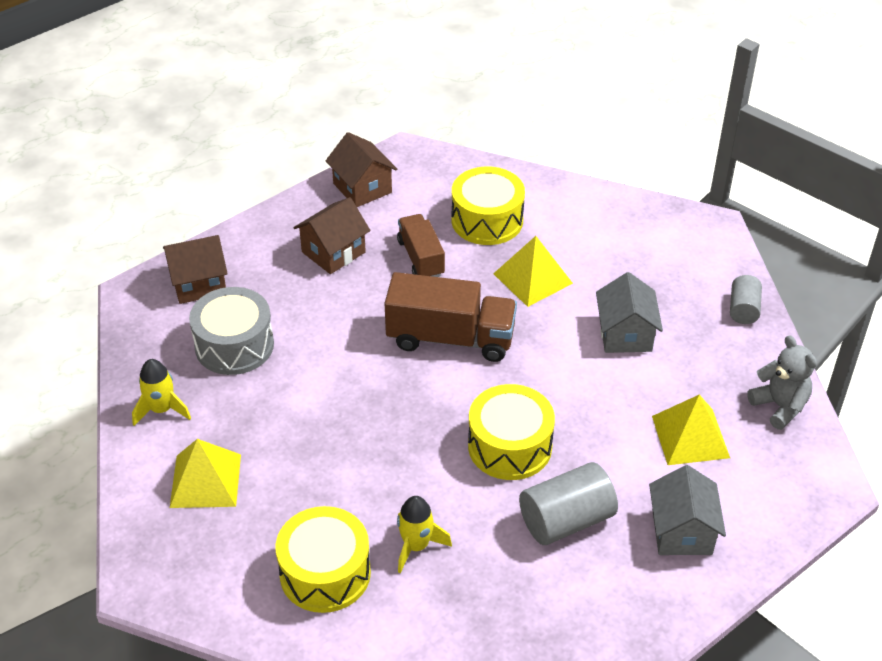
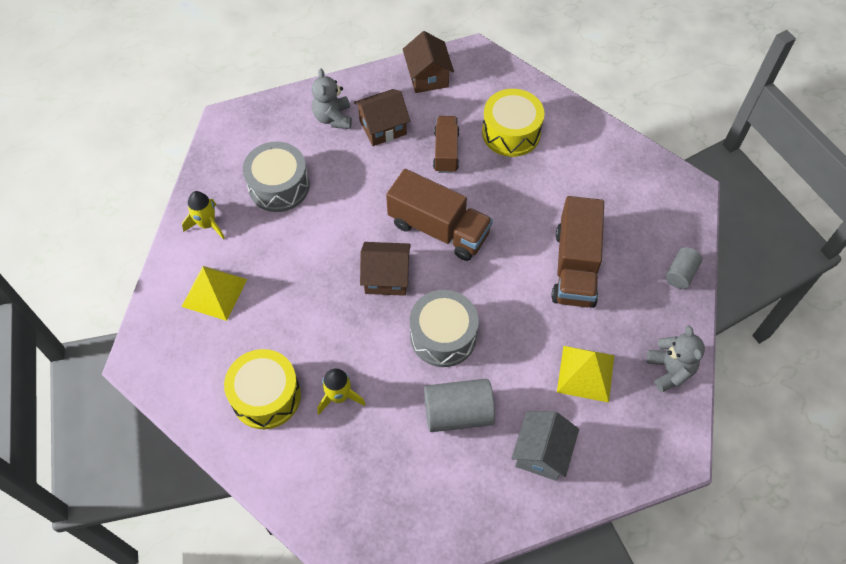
camera: 20 degrees right, 15 degrees up
brown house [163,235,228,304] -> brown house moved to [360,242,411,296]
yellow drum [468,384,555,480] -> grey drum [410,290,479,367]
yellow pyramid [493,236,573,307] -> none
grey house [596,272,663,353] -> brown truck [551,196,604,308]
none -> grey teddy bear [312,69,352,129]

